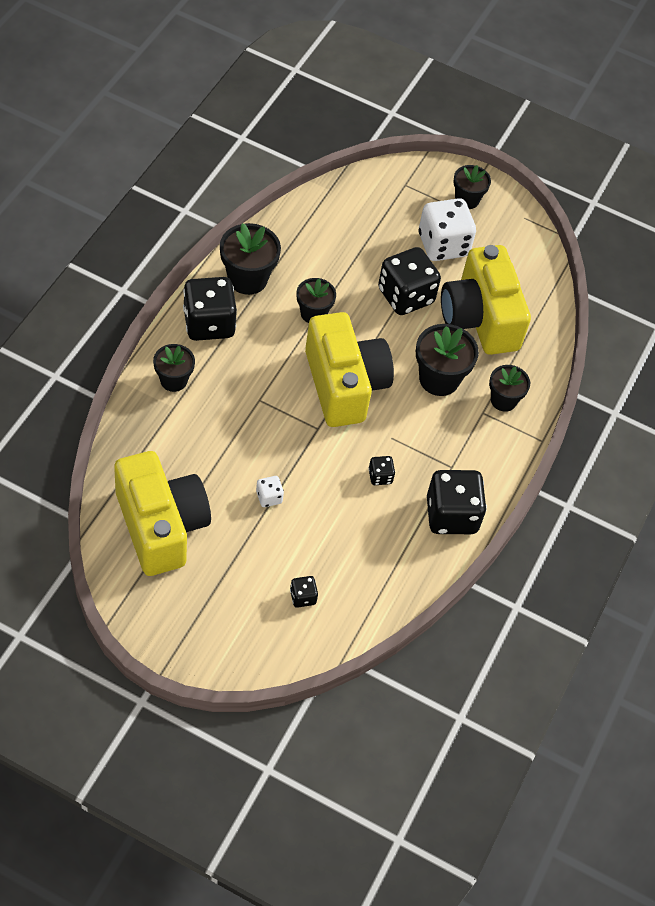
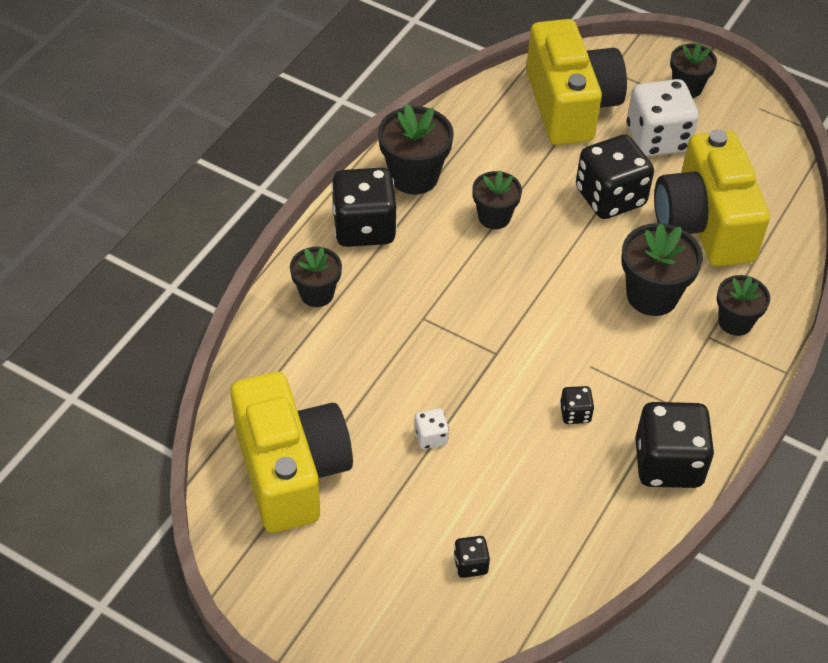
camera: 10 degrees right, 5 degrees down
yellow camera [305,312,394,427] -> yellow camera moved to [526,19,627,145]

